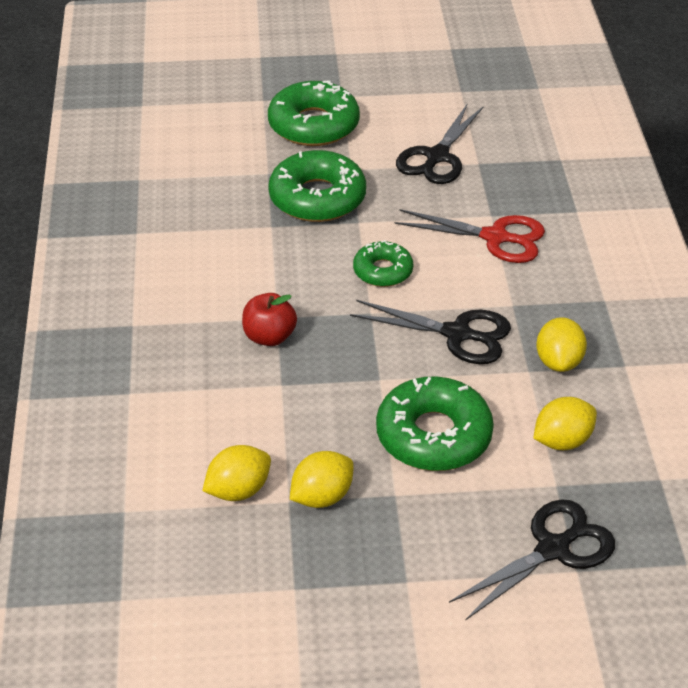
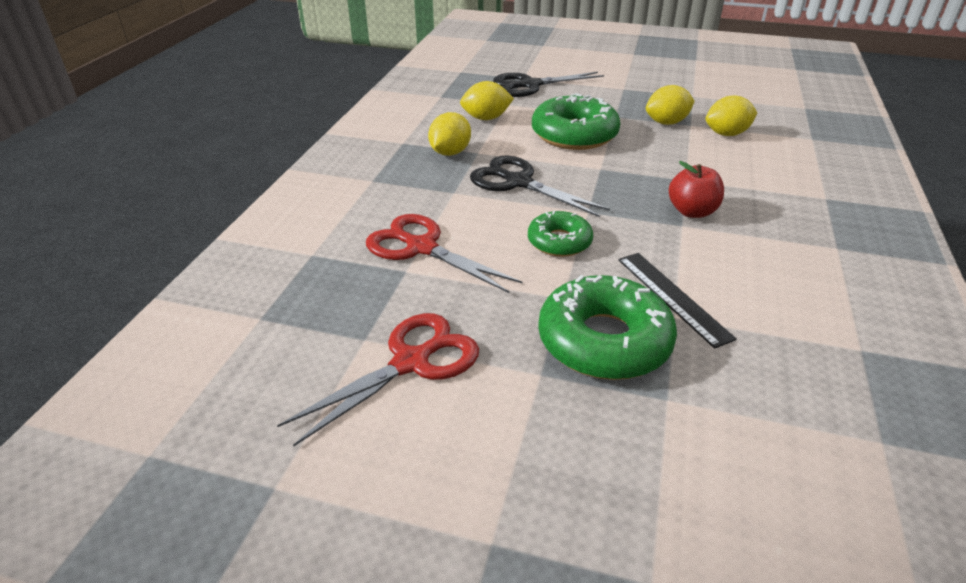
camera: 160 degrees left, 5 degrees down
green donut [268,80,360,146] -> none
black scissors [396,105,483,184] -> red scissors [277,313,479,446]
none -> black ruler [618,253,737,349]

